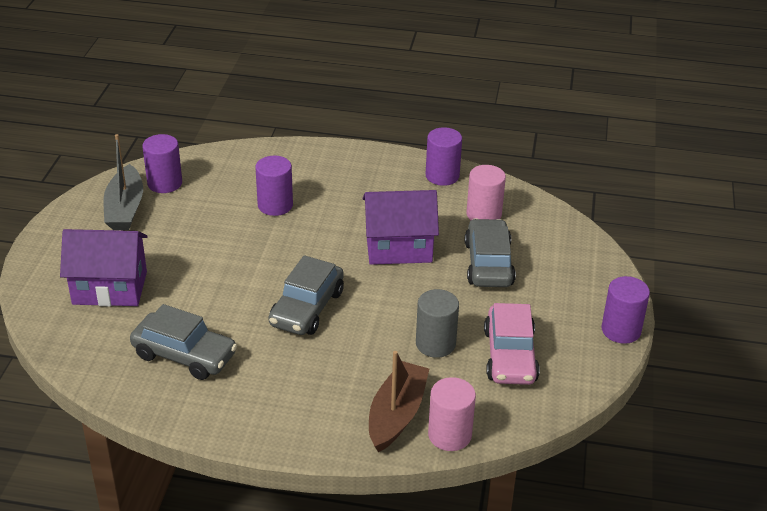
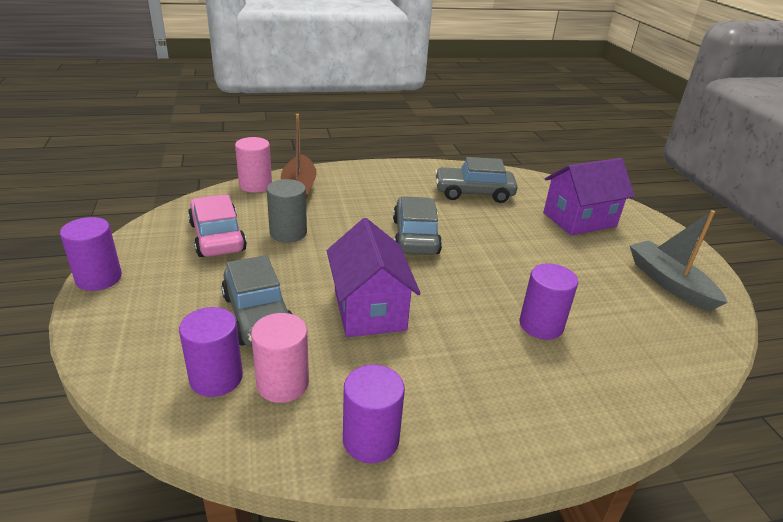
camera: 155 degrees right, 5 degrees down
purple cylinder [142,134,182,193] -> purple cylinder moved to [179,307,243,397]
purple house [363,190,439,265] -> purple house turned 75 degrees counterclockwise [327,218,421,337]

